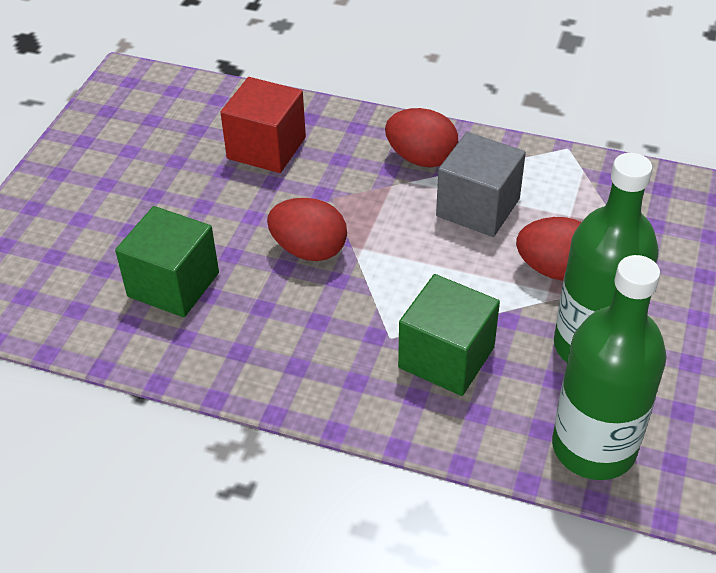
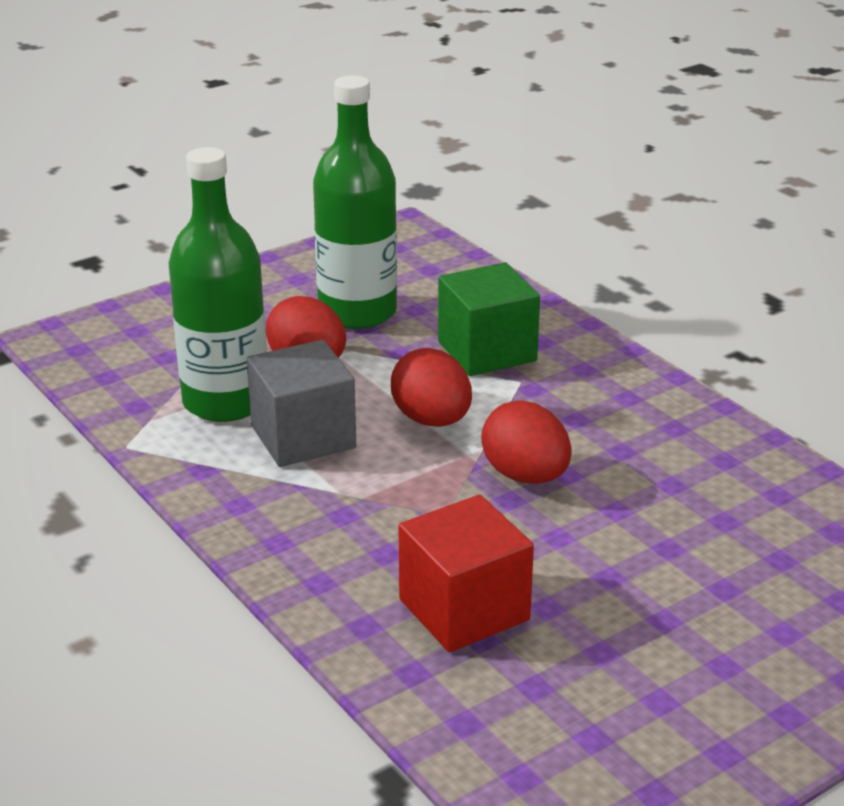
camera: 145 degrees left, 15 degrees down
green cube [115,206,219,317] -> none
red egg [385,108,458,167] -> red egg moved to [391,348,472,427]
green bottle [552,255,667,480] -> green bottle moved to [168,147,267,422]

